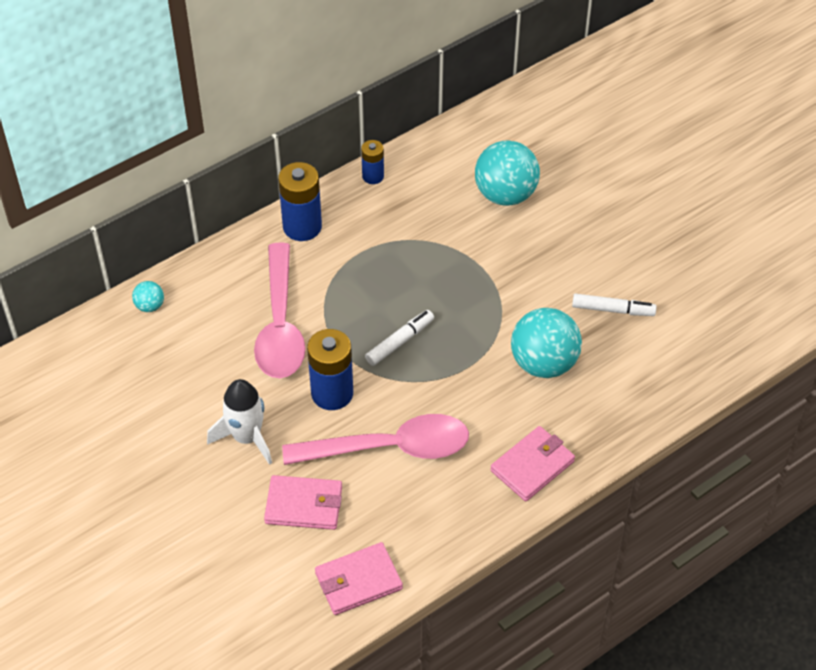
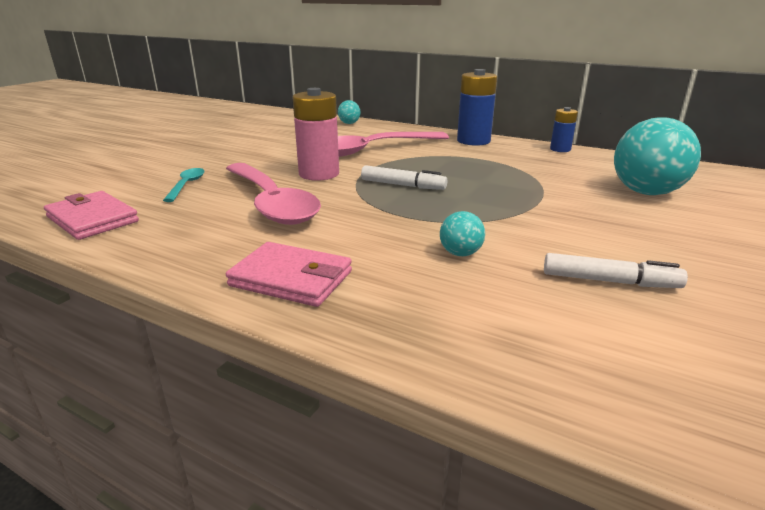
camera: 65 degrees right, 25 degrees down
white rocket [207,379,272,465] -> none
pink wallet [264,475,342,530] -> turquoise spoon [163,168,205,202]
blue battery [307,329,353,410] -> pink battery [293,88,339,181]
turquoise ball [511,308,582,378] -> turquoise ball [440,211,485,256], size x0.46
white marker [572,294,657,316] -> white marker turned 60 degrees counterclockwise [544,253,688,288]

